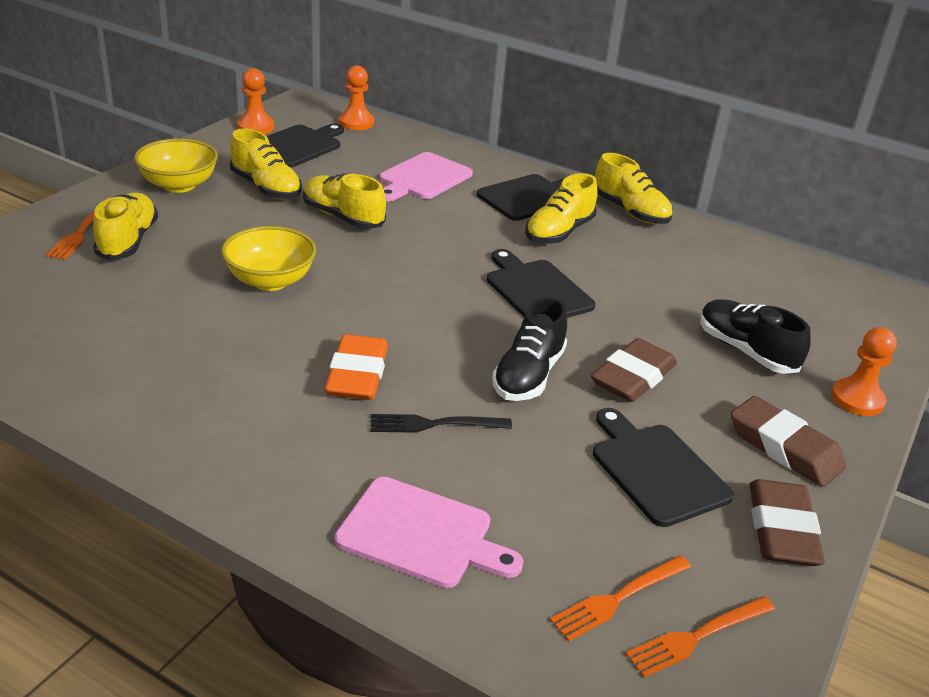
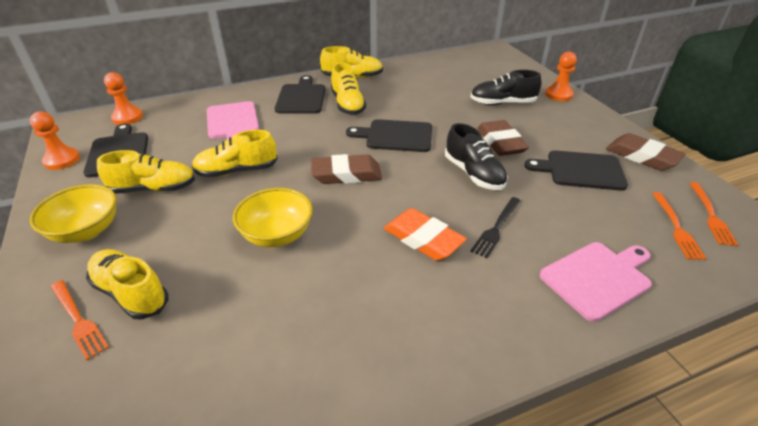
camera: 50 degrees left, 5 degrees up
brown eraser [731,396,846,487] -> brown eraser moved to [311,154,382,184]

